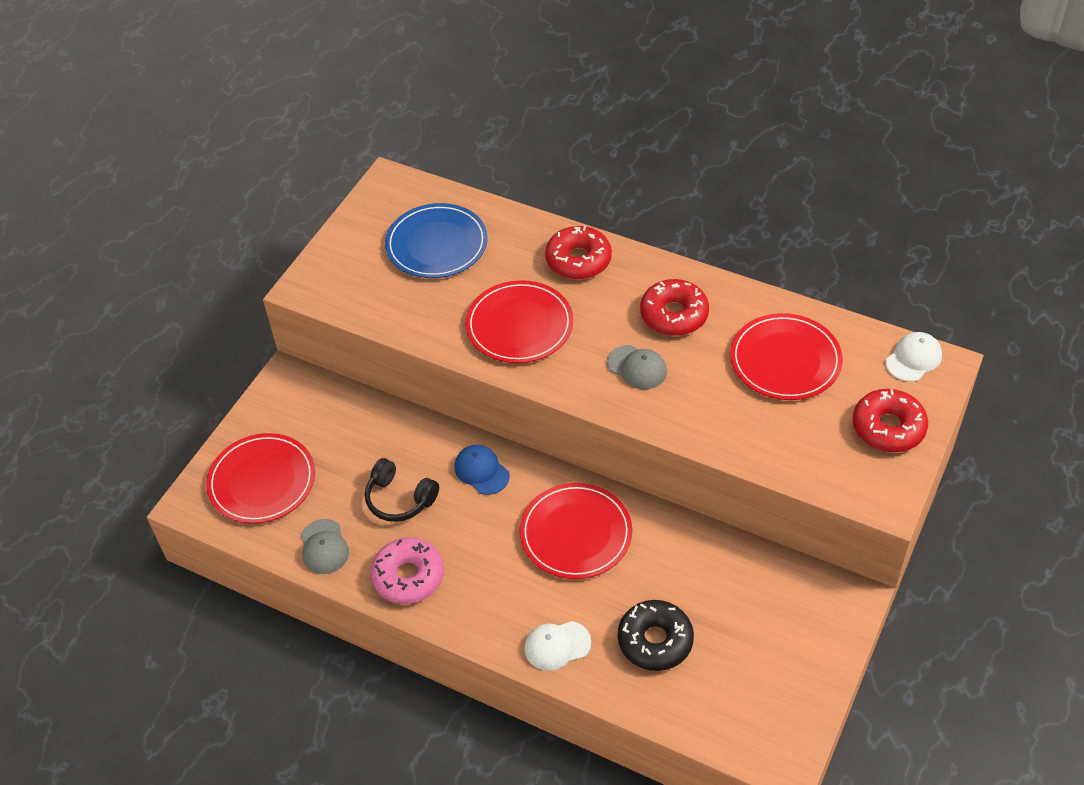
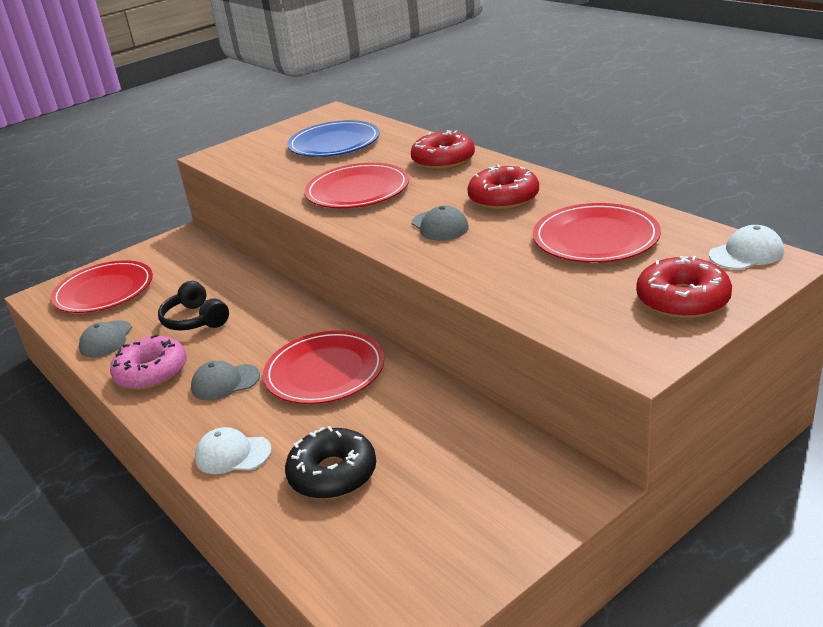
camera: 25 degrees right, 20 degrees down
blue cap [454,445,510,495] -> none
none -> grey cap [191,361,260,401]

